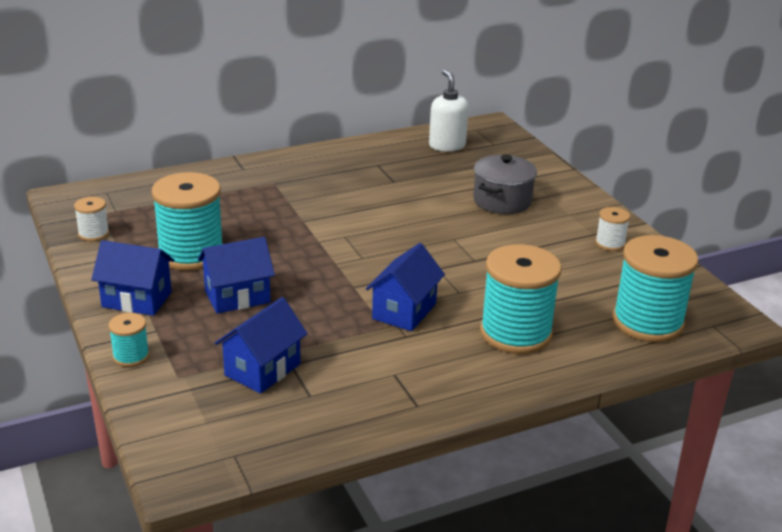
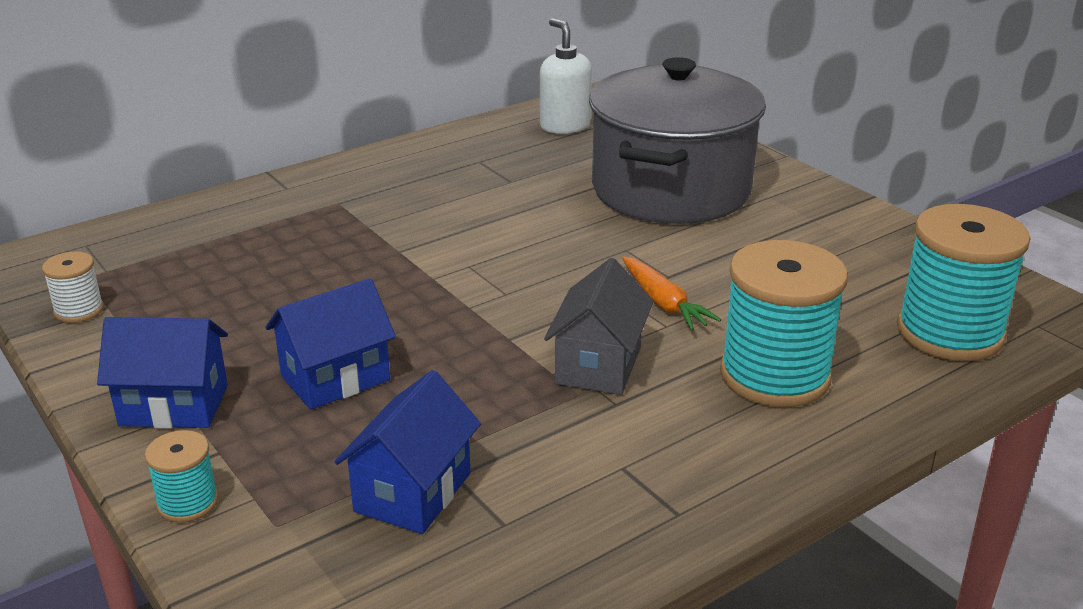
camera: 10 degrees left, 0 degrees up
turquoise spool [152,172,223,271] -> none
blue house [366,243,445,331] -> grey house [544,258,653,395]
grey pot [473,155,537,214] -> grey pot [589,57,766,224], size x1.90
white spool [595,207,630,251] -> none
none -> orange carrot [622,257,721,331]

